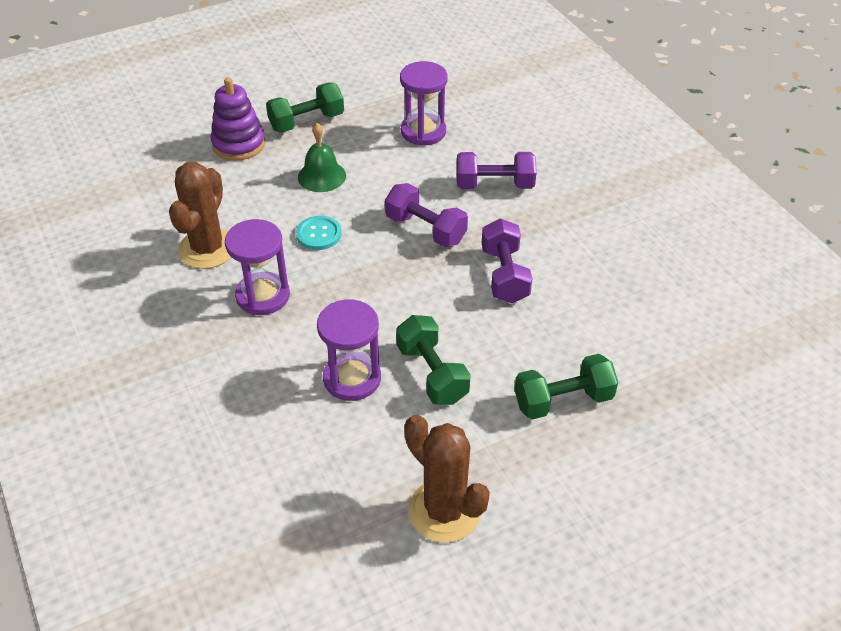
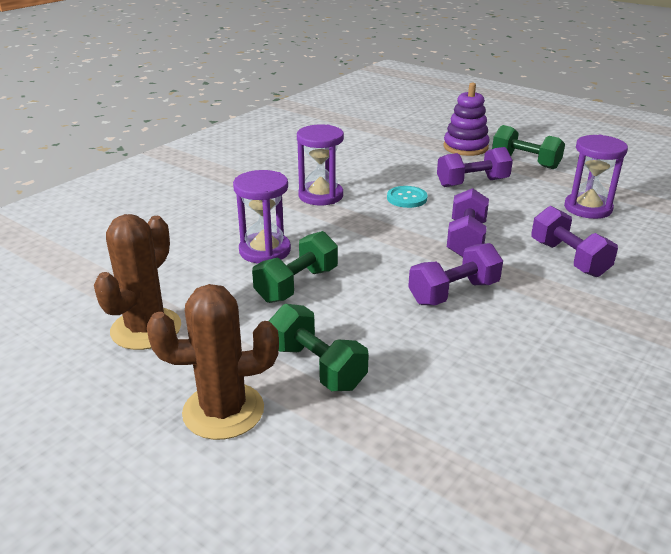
camera: 65 degrees right, 15 degrees down
brown cactus [169,162,231,269] -> brown cactus moved to [147,284,279,440]
green bell [298,123,346,192] -> purple dumbbell [437,147,513,187]

